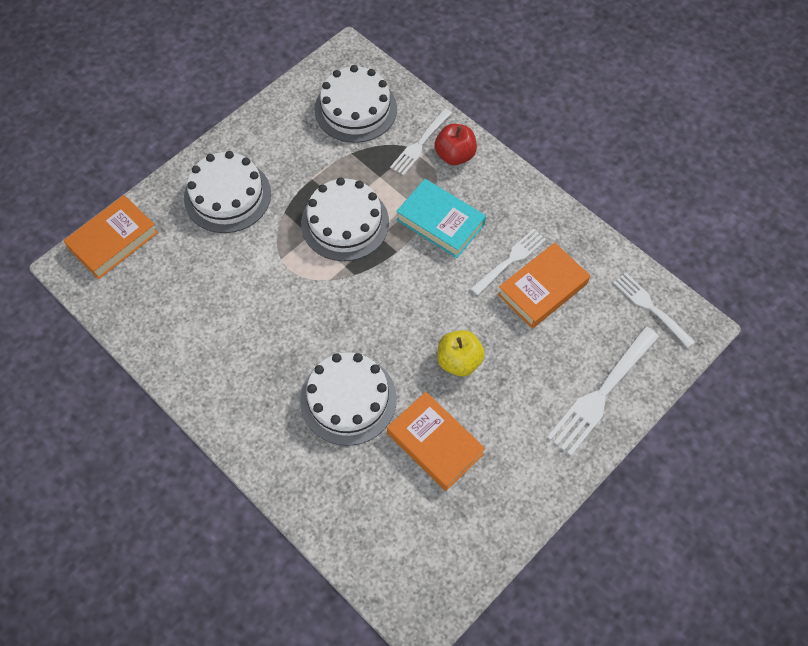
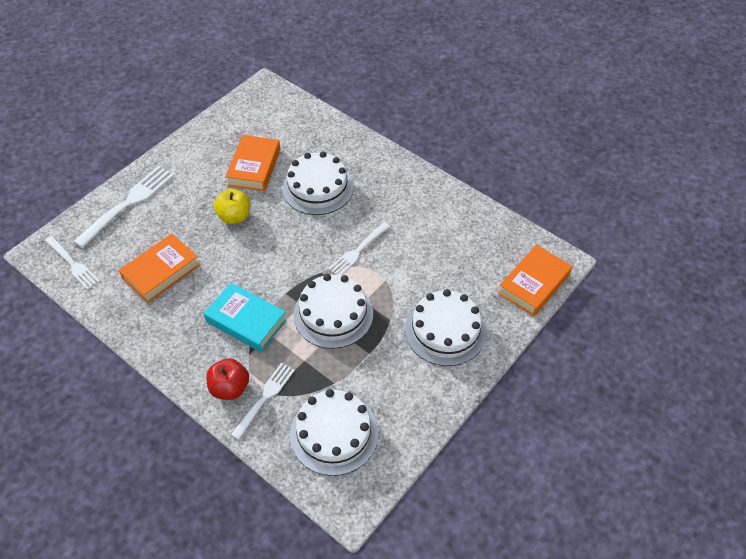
camera: 175 degrees right, 10 degrees down
orange book [387,392,485,491] -> orange book turned 60 degrees clockwise [225,135,280,191]
white fork [470,229,546,295] -> white fork moved to [328,222,390,275]

